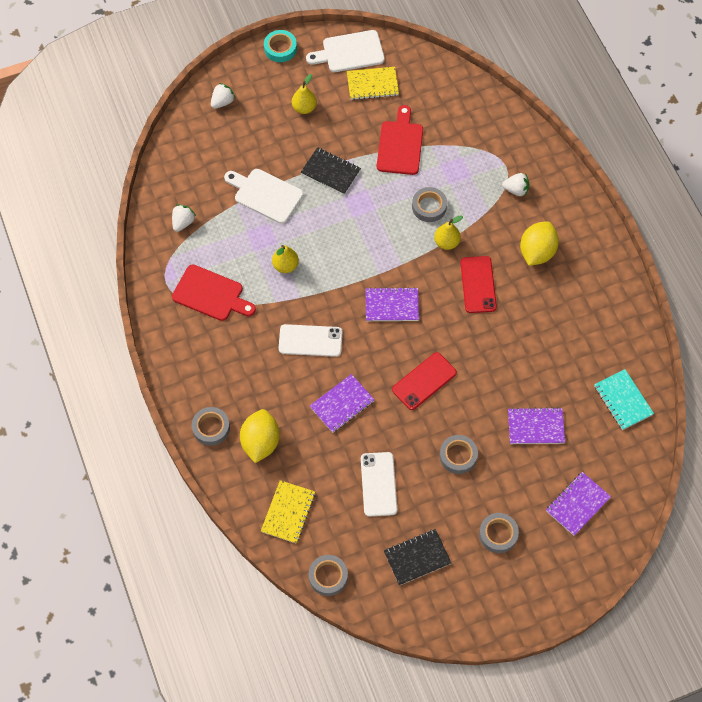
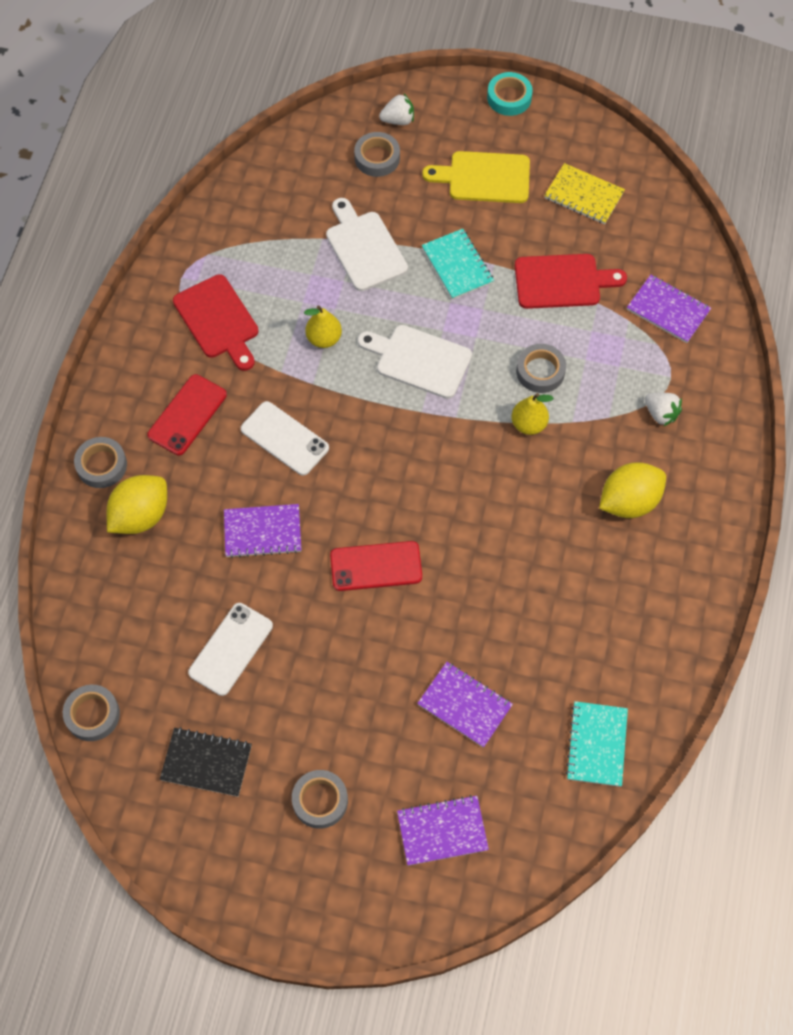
camera: 35 degrees right, 0 degrees up
white strawberry [172,204,196,232] -> none
yellow notebook [261,480,315,544] -> none
yellow pear [292,74,317,114] -> yellow cutting board [422,151,530,203]
black notebook [301,147,361,195] -> turquoise notebook [422,229,494,300]
white cutting board [306,30,385,72] -> white cutting board moved to [358,325,472,399]
purple notebook [365,287,419,321] -> purple notebook moved to [627,275,711,343]
red cutting board [377,105,423,175] -> red cutting board turned 45 degrees clockwise [515,254,627,309]
grey tape [440,435,478,474] -> grey tape moved to [354,132,400,177]
red phone [460,256,497,313] -> red phone moved to [147,374,227,455]

